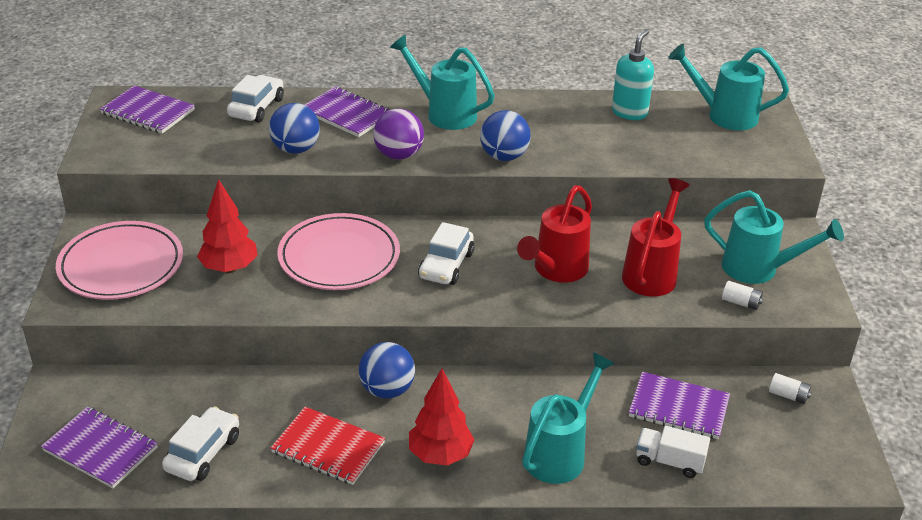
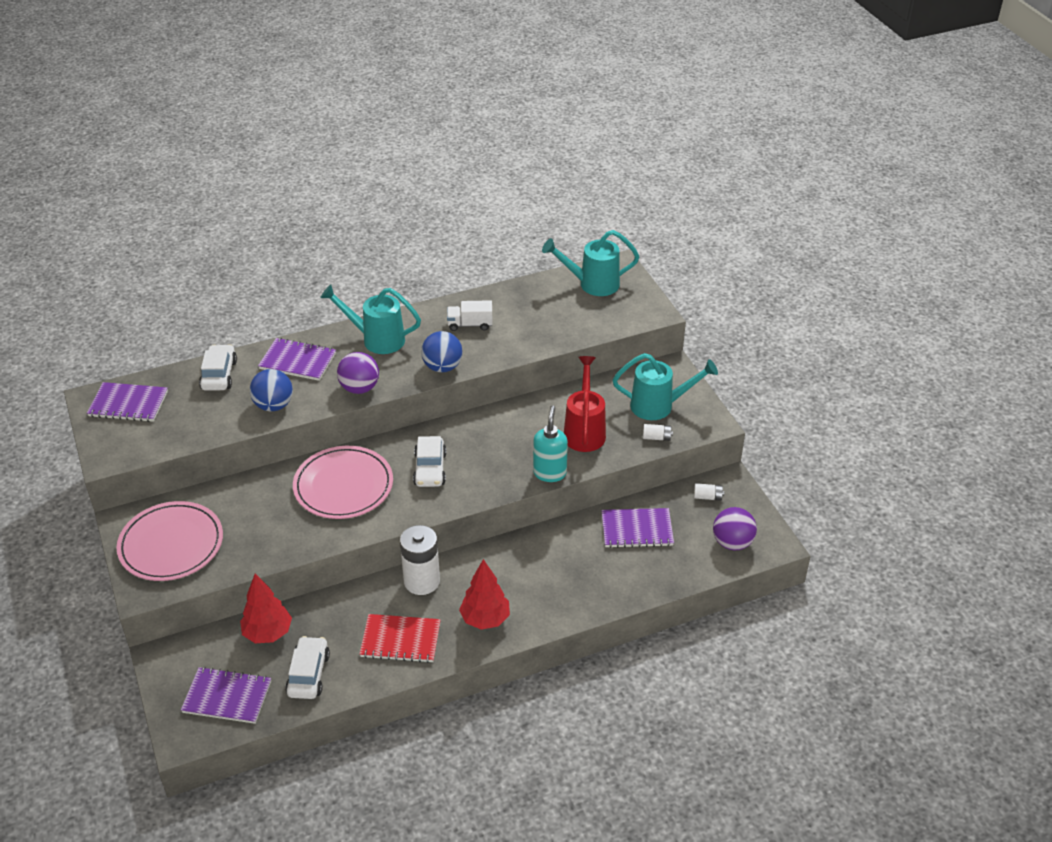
camera: 20 degrees left, 5 degrees up
red tree [197,179,258,273] -> red tree moved to [240,574,292,643]
blue ball [358,342,415,398] -> white battery [400,525,440,595]
red watering can [517,185,592,283] -> none
turquoise watering can [522,352,615,484] -> none
turquoise soap dispenser [612,29,654,120] -> turquoise soap dispenser moved to [533,406,568,482]
white truck [636,426,710,478] -> white truck moved to [447,300,493,331]
none -> purple ball [713,507,757,551]

